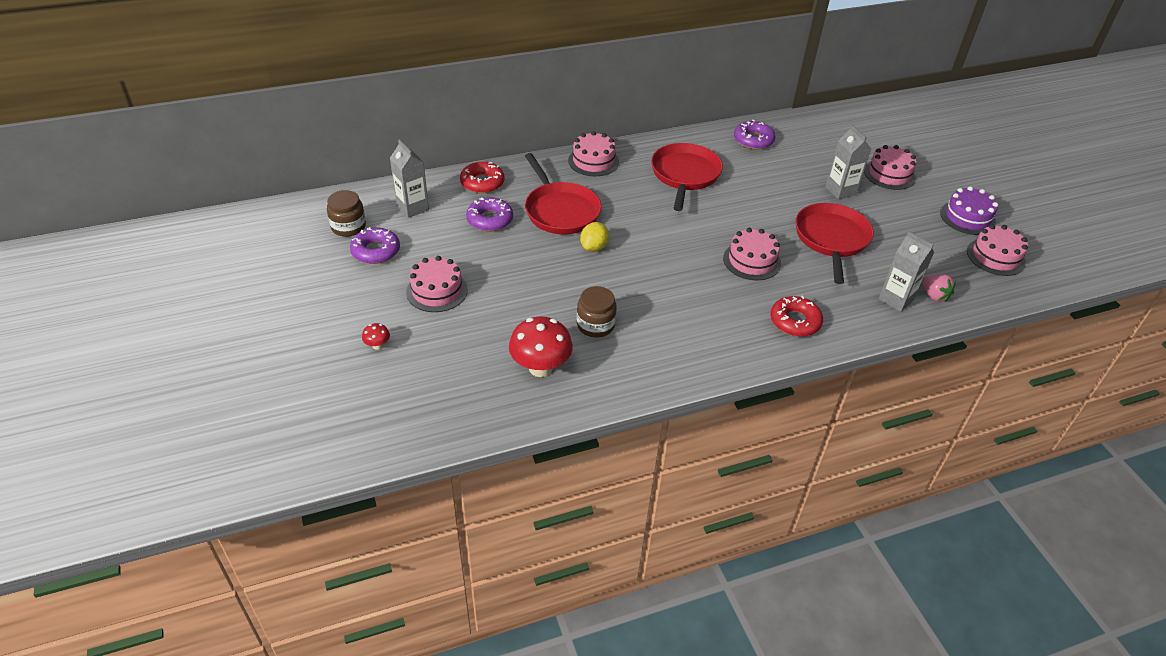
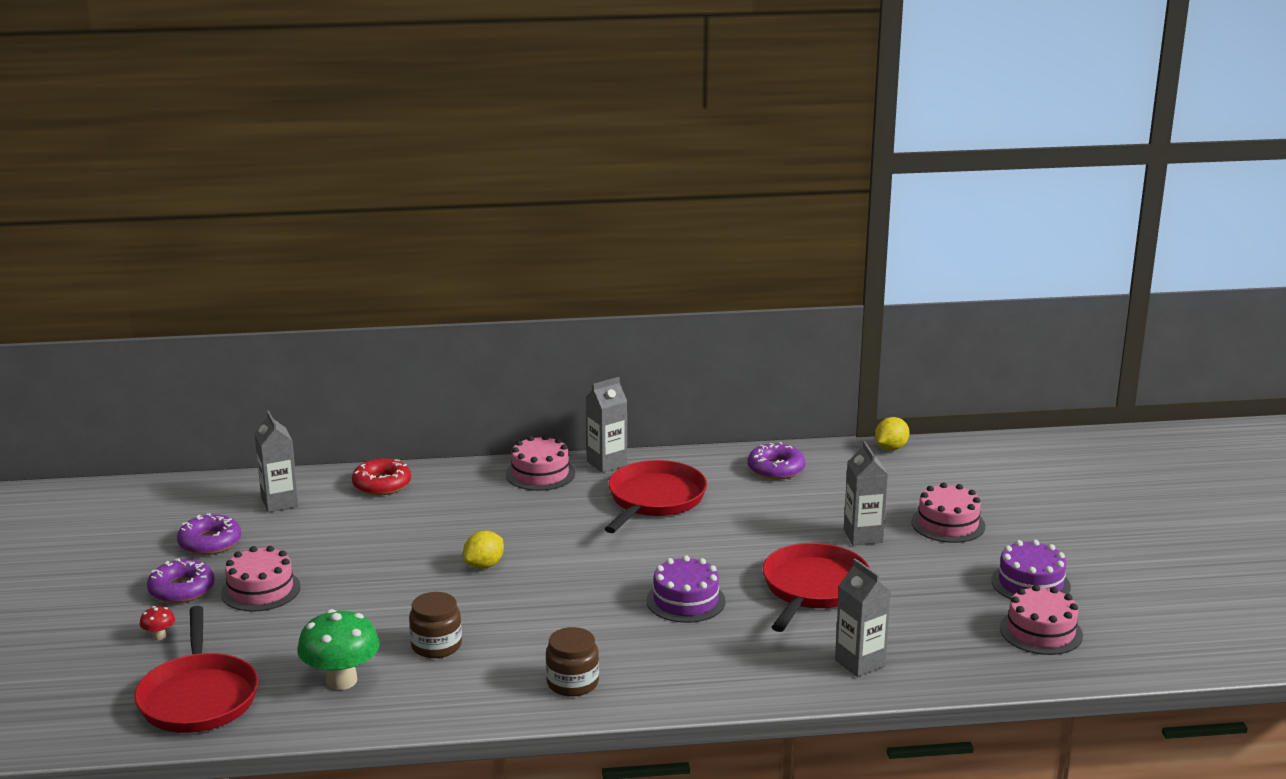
camera: 15 degrees right, 20 degrees down
brown jar [327,190,366,237] -> brown jar moved to [546,627,599,697]
purple donut [466,197,513,232] -> purple donut moved to [147,558,215,603]
red mushroom [509,317,573,377] -> green mushroom [297,609,380,690]
red pan [525,153,602,234] -> red pan moved to [134,606,258,733]
pink cake [723,228,781,280] -> purple cake [646,555,726,623]
red donut [770,296,823,337] -> none
pink strawberry [922,274,956,302] -> none
none -> grey carton [586,377,627,473]
none -> yellow lemon [875,417,910,450]

